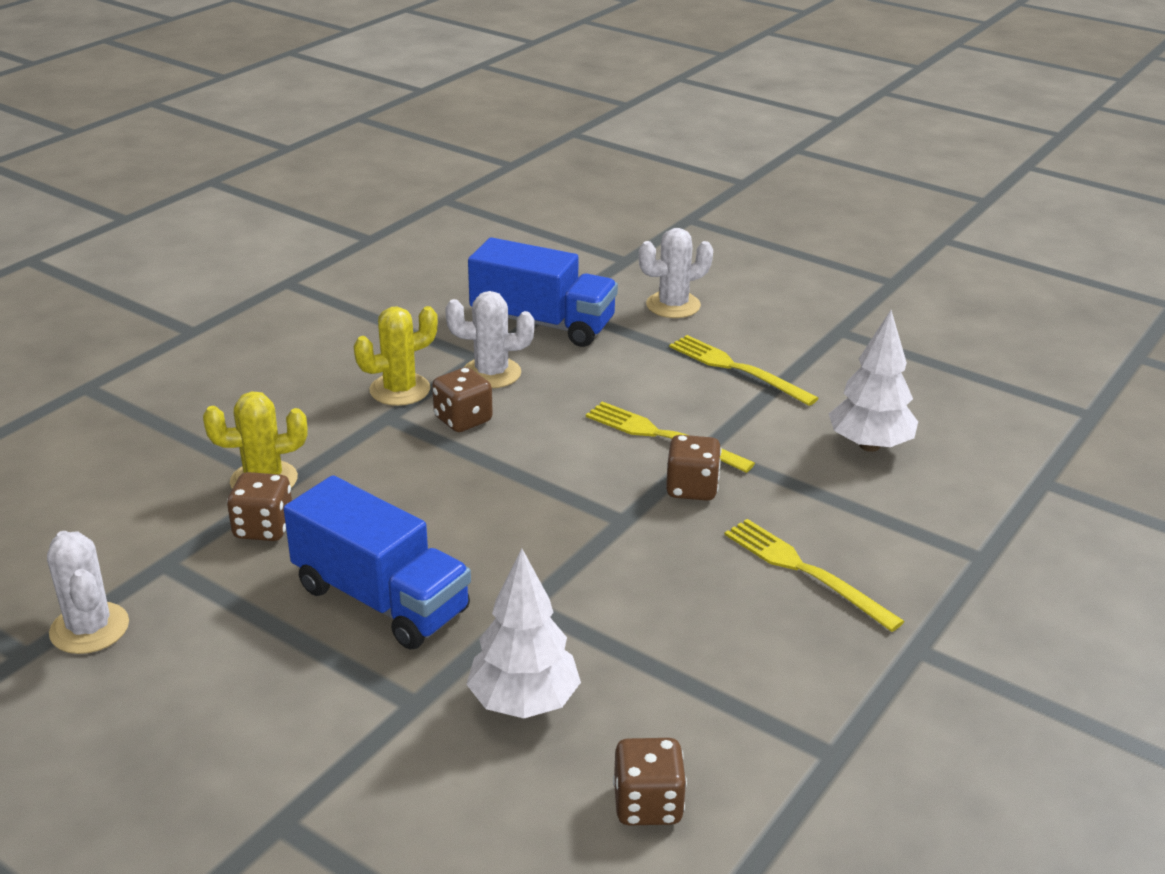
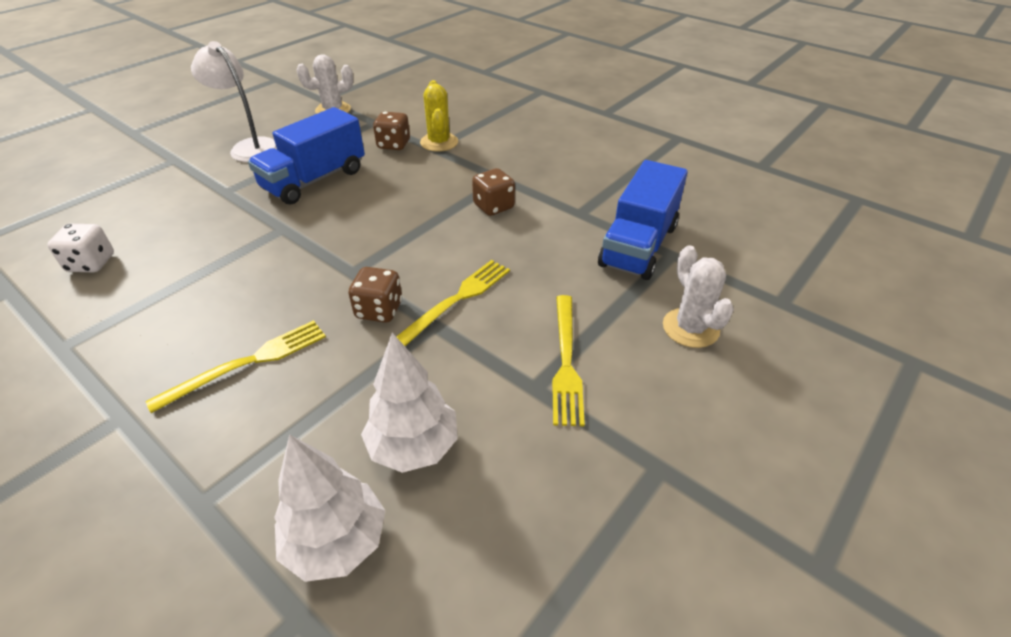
camera: 95 degrees right, 10 degrees up
yellow cactus [354,306,438,406] -> none
white cactus [445,291,534,388] -> none
white tree [466,549,581,718] -> white tree moved to [274,434,386,582]
brown dice [613,738,687,826] -> white dice [47,224,114,272]
yellow fork [669,335,818,406] -> yellow fork turned 135 degrees clockwise [552,295,585,426]
none -> white lamp [191,41,277,162]

